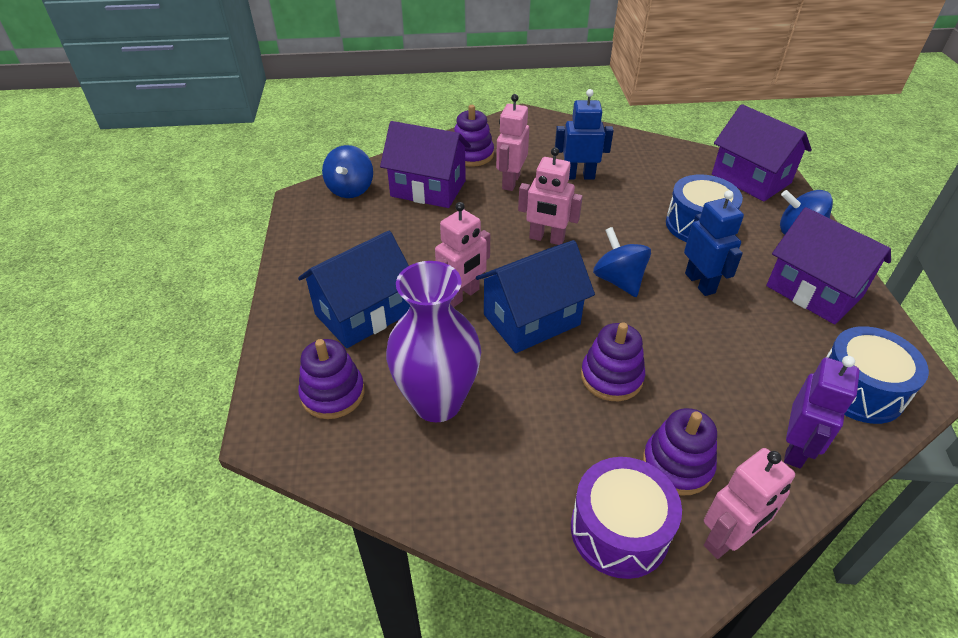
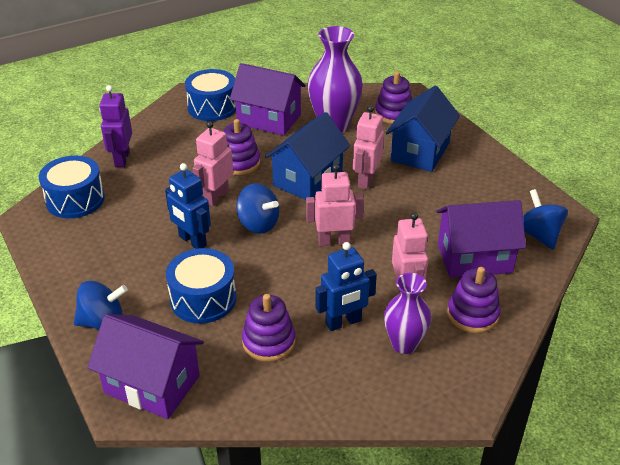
camera: 155 degrees right, 5 degrees down
purple drum [571,457,682,579] -> blue drum [185,69,236,121]
purple stacking toy [643,408,717,496] -> purple stacking toy moved to [242,294,296,362]
pink robot [704,448,795,559] -> pink robot moved to [193,121,233,206]
purple house [766,207,891,324] -> purple house moved to [230,63,306,136]
none -> purple vase [384,273,431,354]

